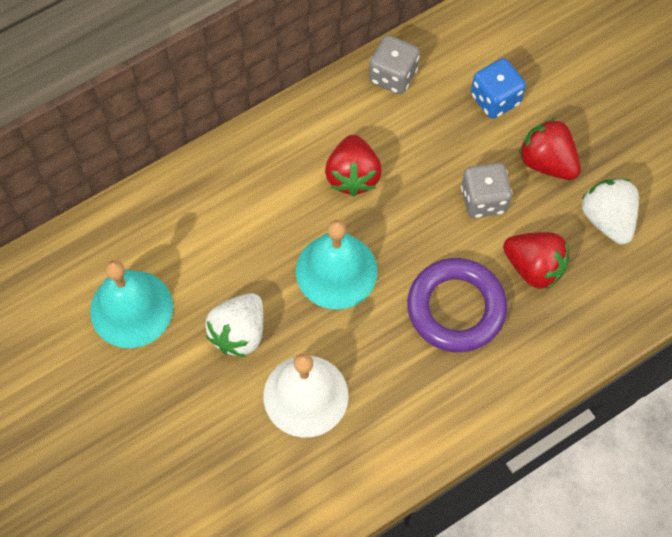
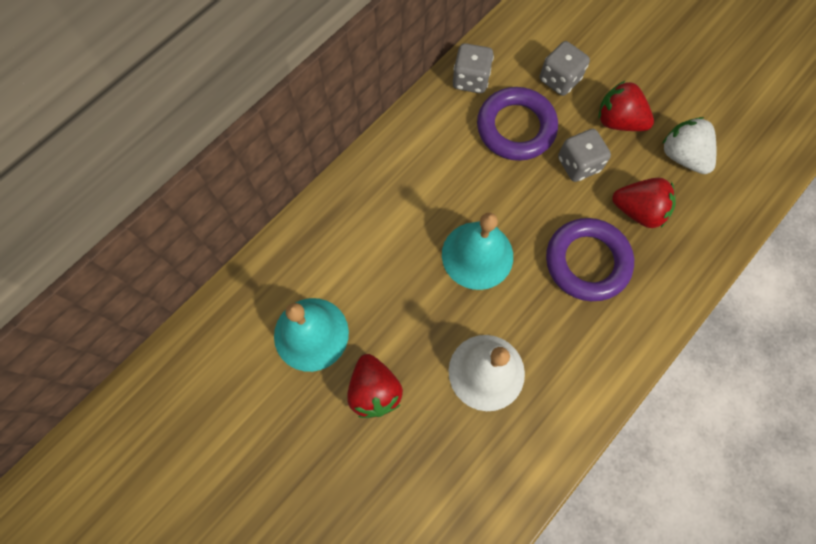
camera: 15 degrees left, 5 degrees up
white strawberry [205,293,263,357] -> none
red strawberry [325,135,382,197] -> red strawberry moved to [347,354,403,418]
blue dice [471,58,526,119] -> grey dice [540,41,590,96]
none -> purple ring [477,87,558,161]

